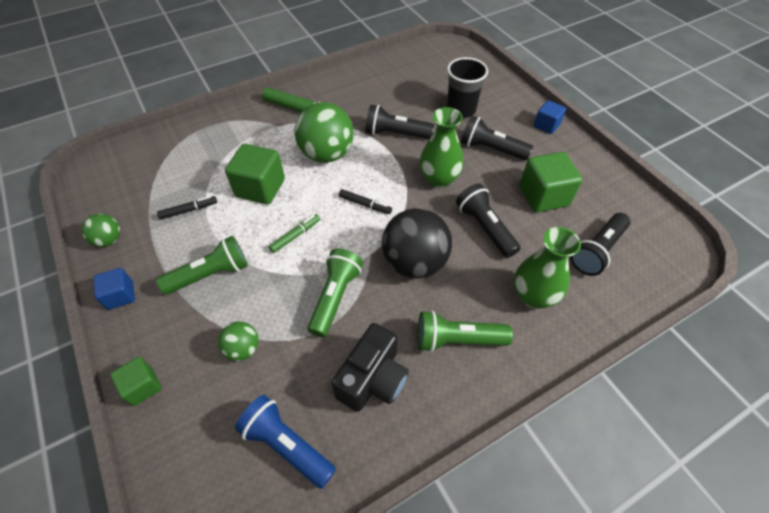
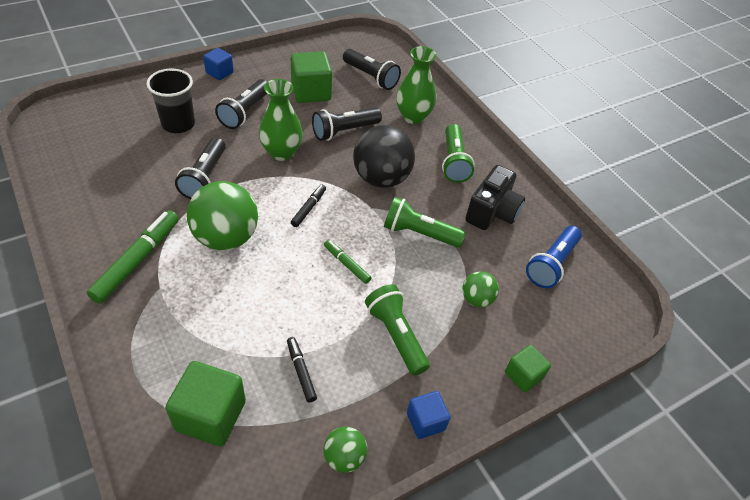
camera: 95 degrees left, 5 degrees down
green cube [225,144,285,204] -> green cube moved to [165,361,246,446]
black camera [331,323,409,412] -> black camera turned 90 degrees clockwise [465,165,525,230]

